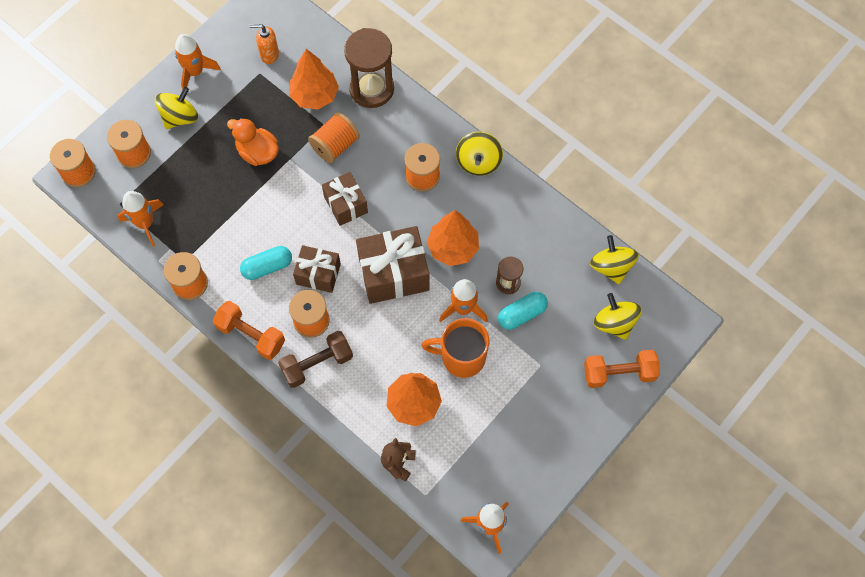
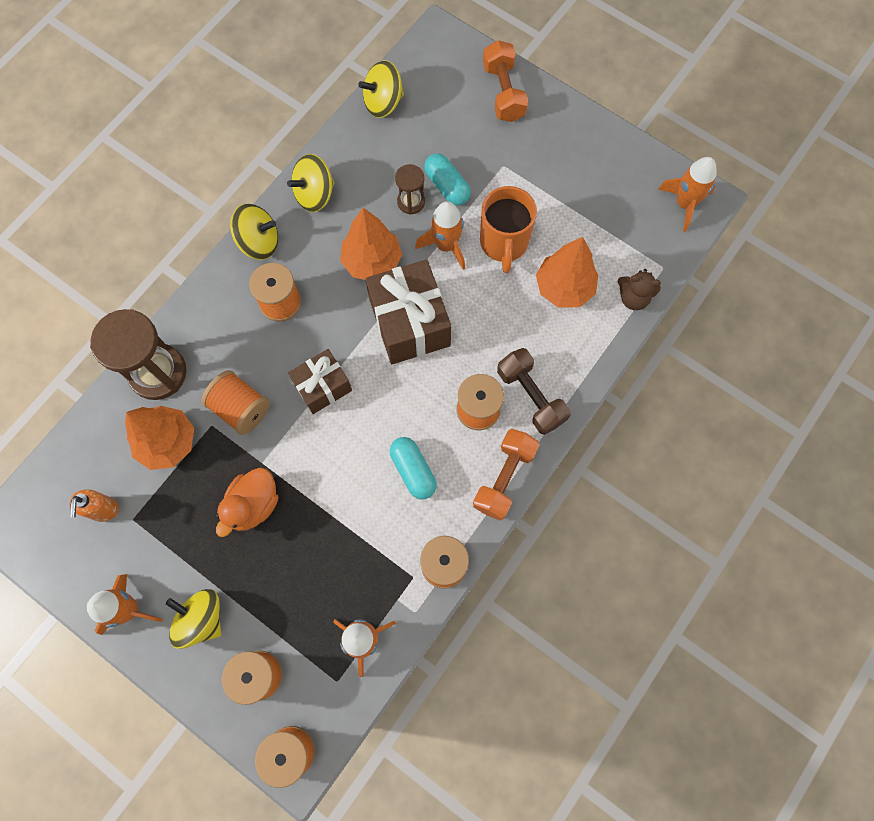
camera: 95 degrees left, 5 degrees up
brown gift [293,245,341,293] -> none
yellow spinning top [594,293,642,340] -> yellow spinning top moved to [287,154,335,212]

